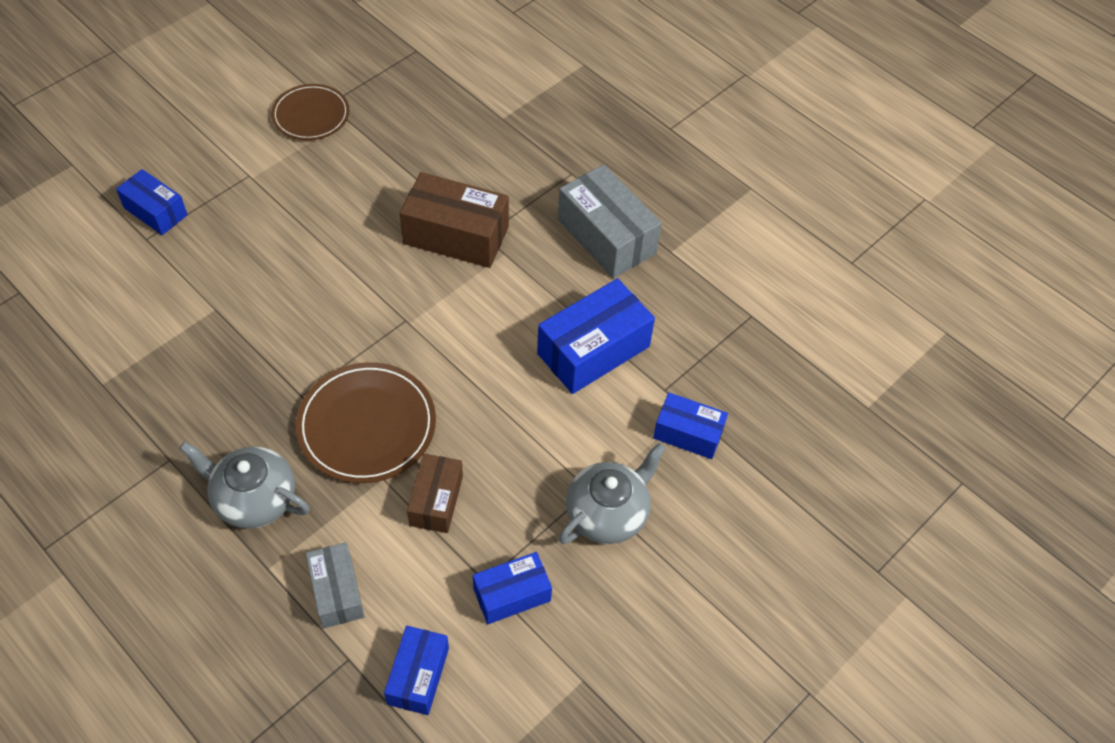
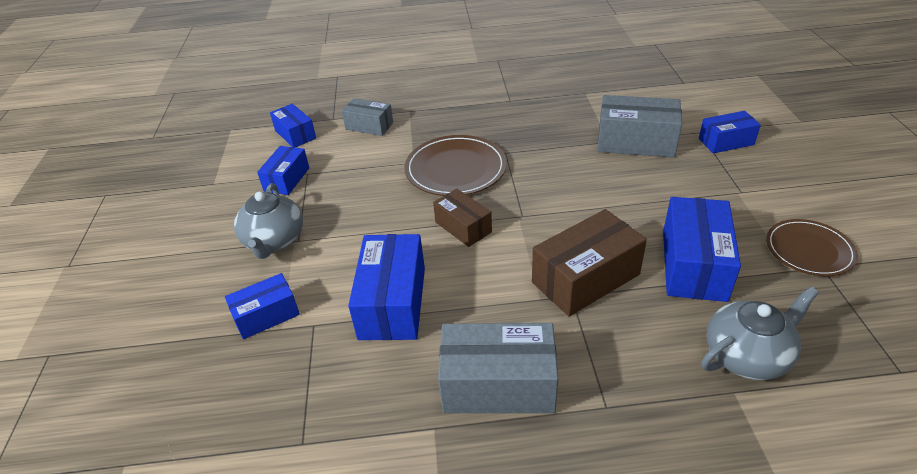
camera: 135 degrees right, 15 degrees down
grey teapot [179,442,310,529] -> grey teapot moved to [701,287,819,380]
brown box [407,454,463,533] -> brown box moved to [433,189,492,247]
none -> grey box [597,95,682,158]
none -> blue box [663,197,741,302]

